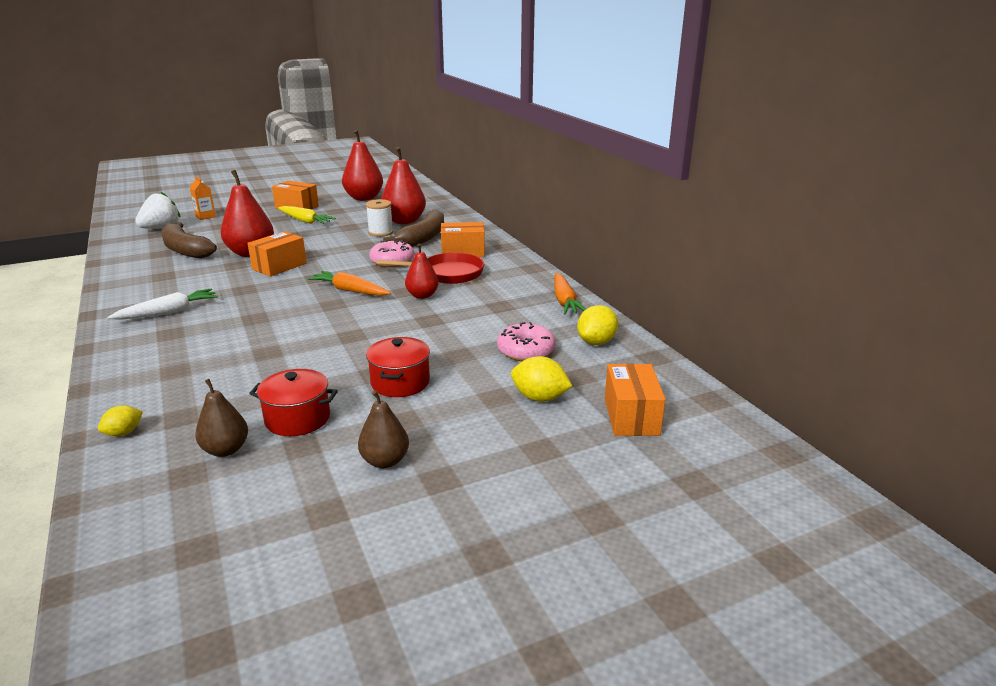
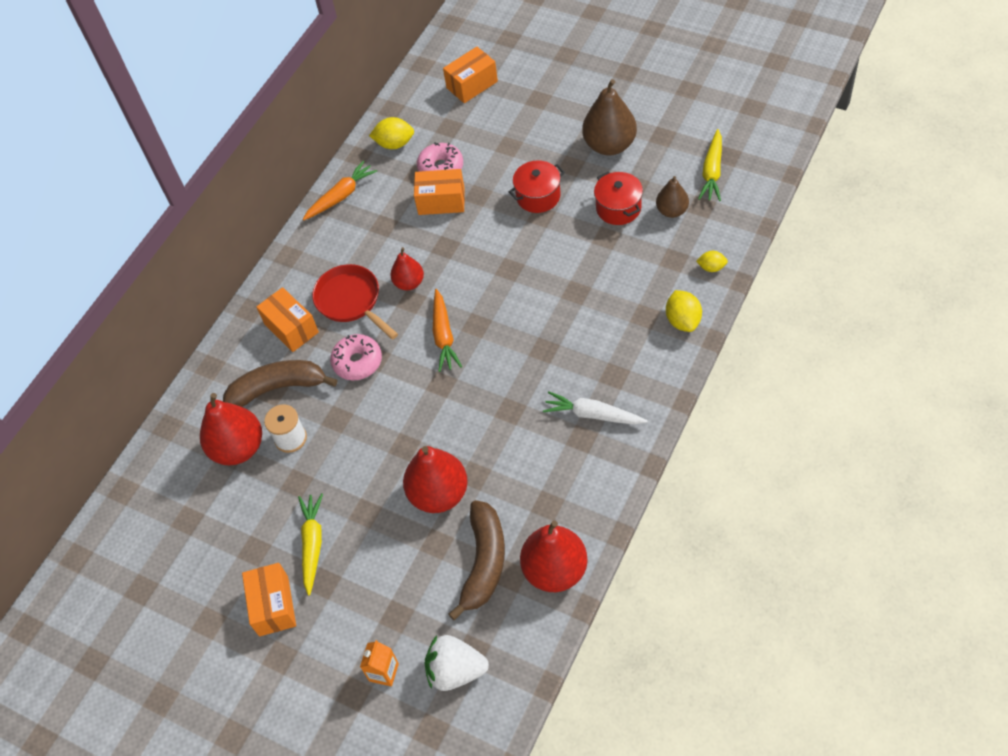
camera: 120 degrees left, 30 degrees up
orange box [247,231,307,277] -> orange box moved to [414,169,465,215]
red pear [342,130,383,201] -> red pear moved to [520,520,588,592]
brown pear [358,390,409,468] -> brown pear [582,79,637,156], size x1.72
yellow lemon [511,356,572,402] -> yellow lemon moved to [666,290,702,332]
none -> yellow carrot [698,129,722,201]

